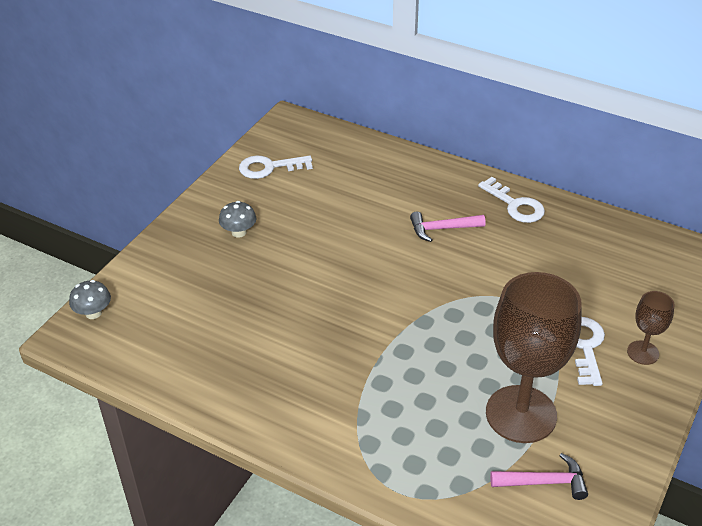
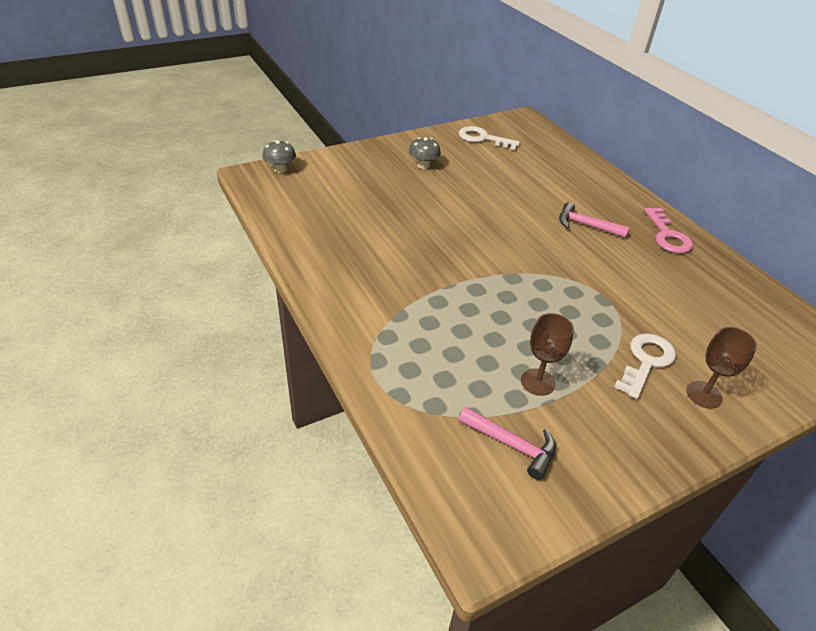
camera: 30 degrees right, 0 degrees up
white key [478,177,545,223] -> pink key [644,208,693,253]
brown goblet [486,272,582,443] -> brown goblet [521,313,574,396], size x0.47

